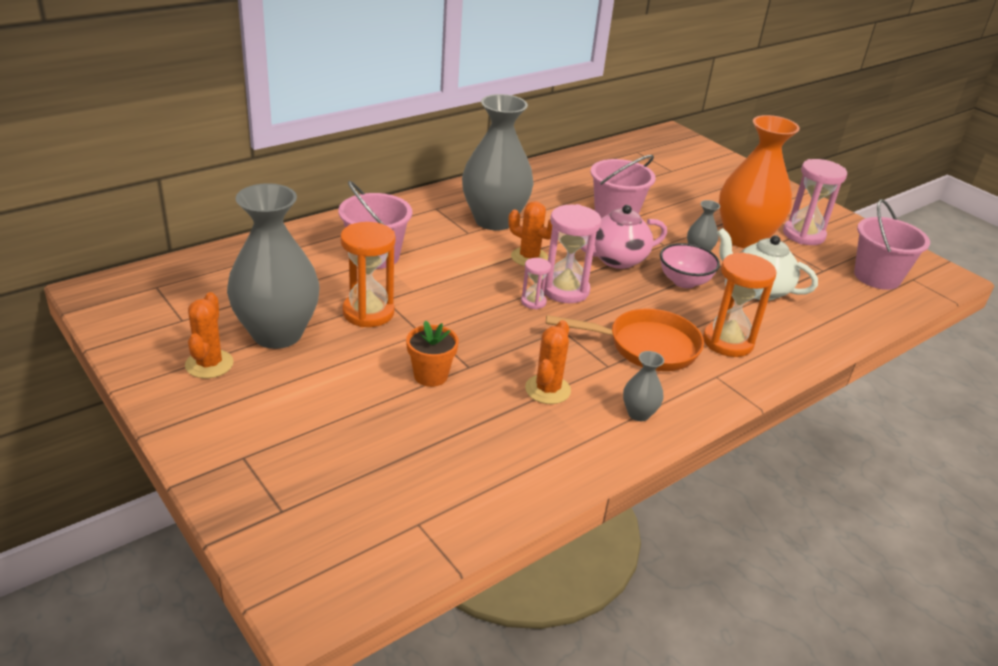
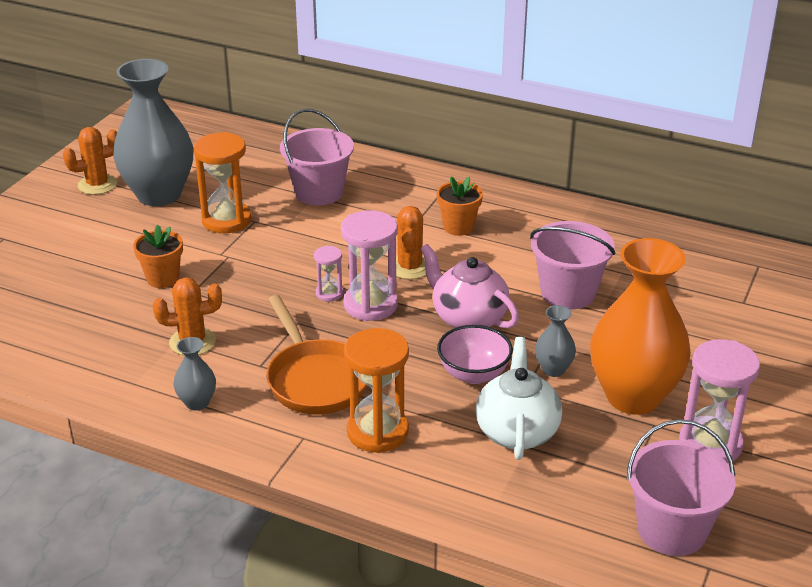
camera: 65 degrees right, 0 degrees up
grey vase [462,94,534,231] -> orange flower pot [437,176,483,236]

